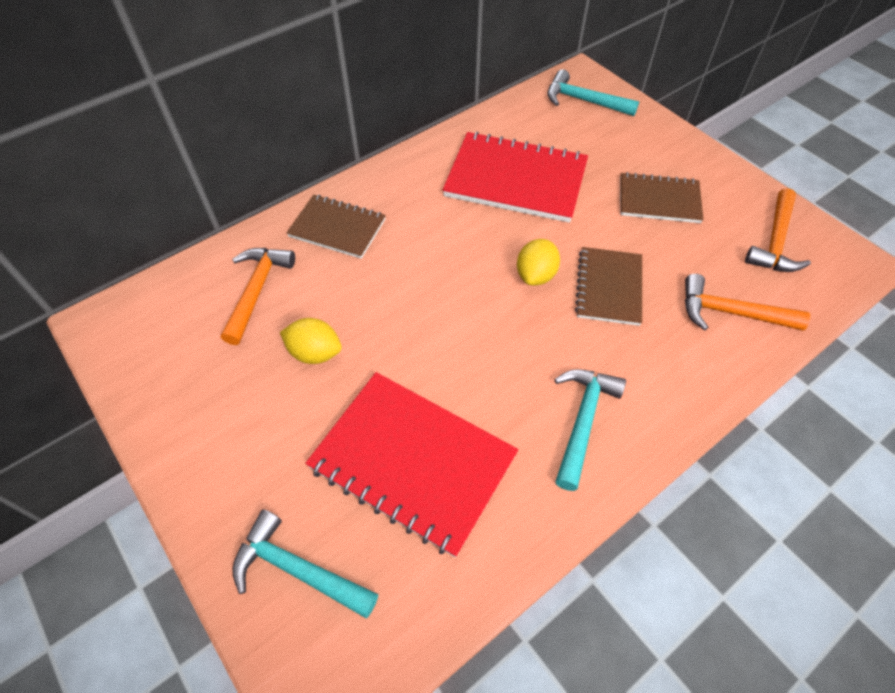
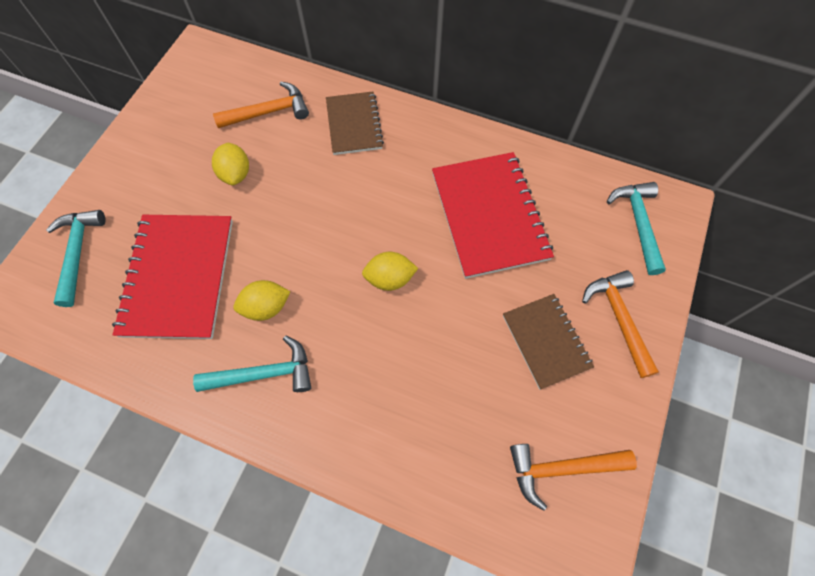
camera: 60 degrees right, 10 degrees up
brown notebook [575,247,642,326] -> none
orange hammer [685,274,810,331] -> orange hammer moved to [582,270,659,378]
none -> yellow lemon [233,280,291,321]

